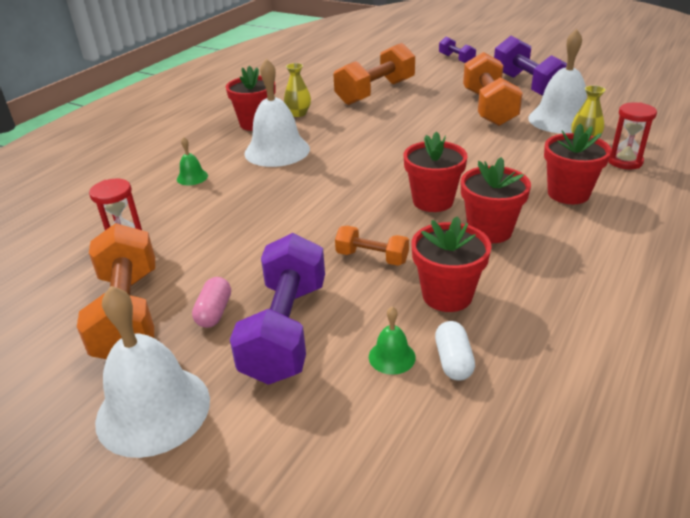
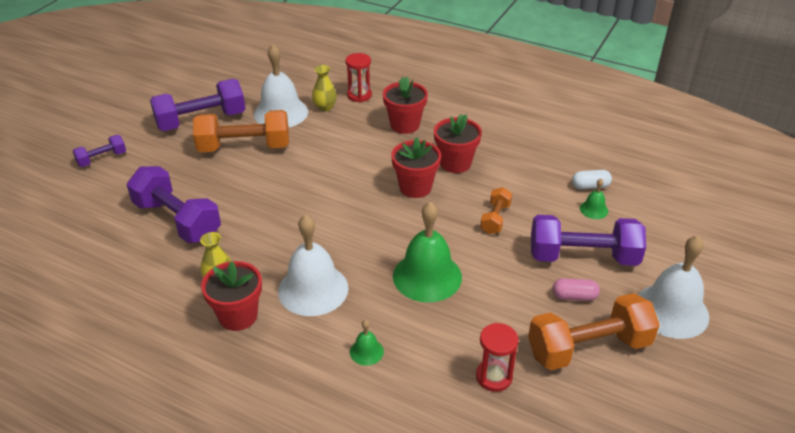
camera: 95 degrees left, 5 degrees up
orange dumbbell [333,43,415,105] -> purple dumbbell [127,166,221,243]
red flower pot [411,216,491,312] -> none
none -> green bell [393,202,462,302]

